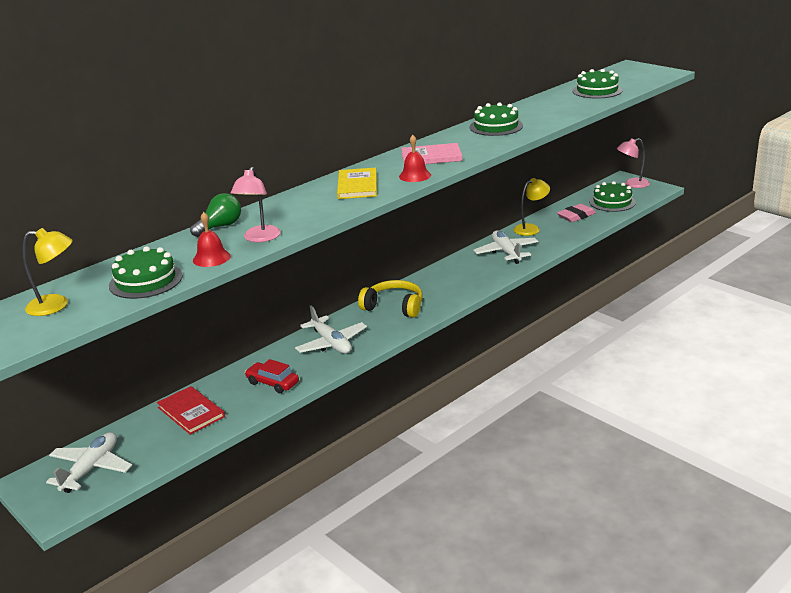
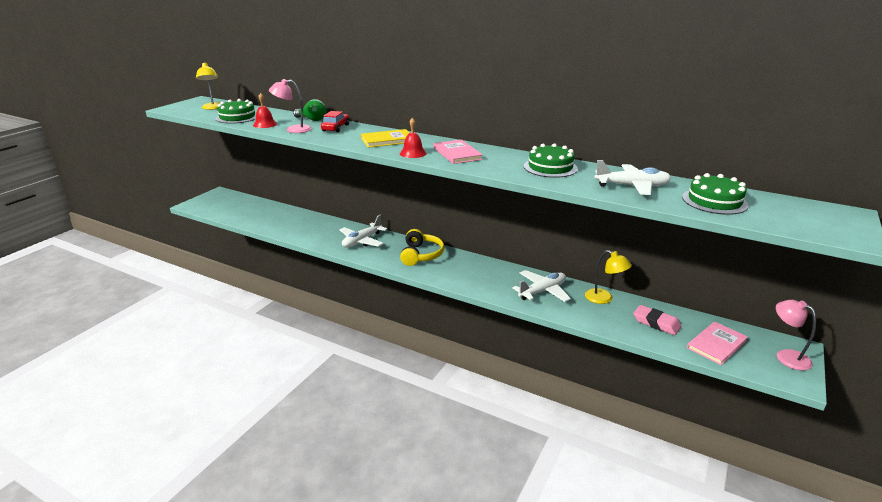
camera: 70 degrees right, 0 degrees up
white plane [46,432,132,493] -> white plane moved to [595,160,671,195]
red book [157,386,225,435] -> none
red car [245,359,299,393] -> red car moved to [321,111,349,132]
green cake [589,181,636,212] -> pink book [687,322,748,365]

